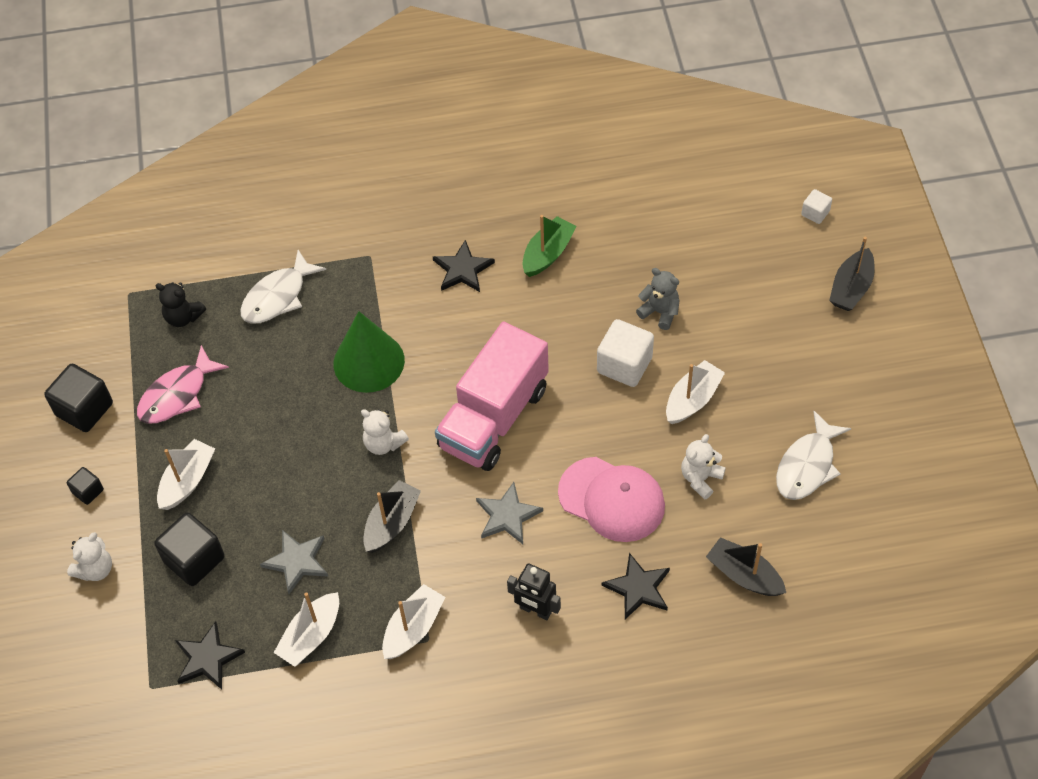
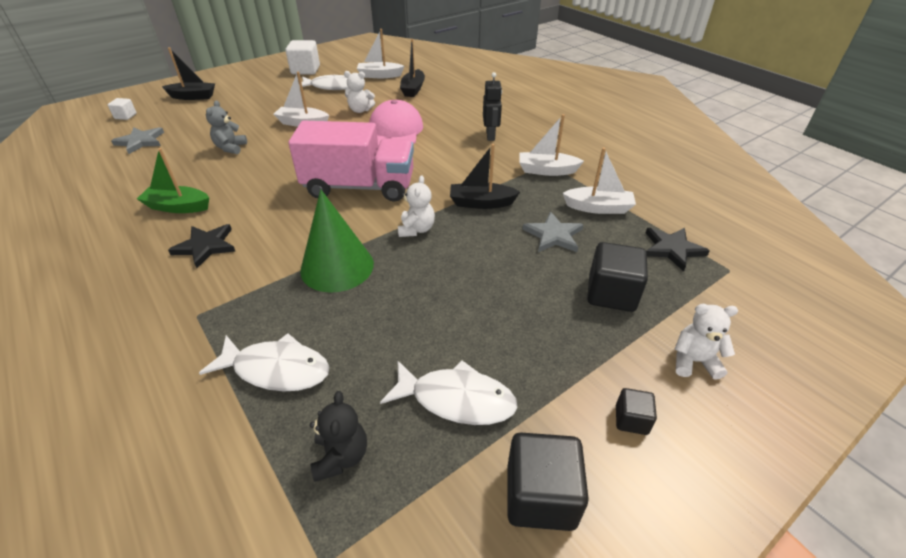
camera: 120 degrees left, 15 degrees down
pink fish [137,345,229,424] -> white fish [380,360,518,425]
white boat [157,439,215,510] -> white boat moved to [357,29,404,78]
grey star [476,482,543,544] -> grey star moved to [111,127,164,154]
white cube [597,319,654,387] -> white cube moved to [285,40,320,75]
black star [602,553,670,619] -> none

